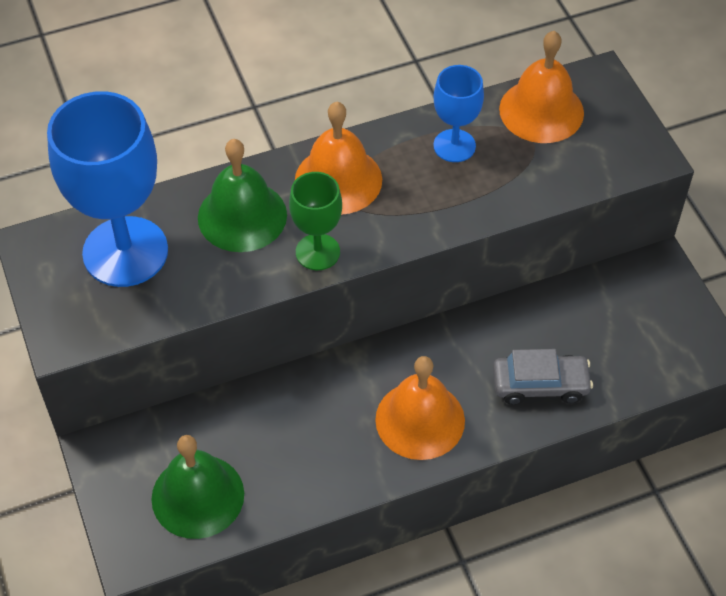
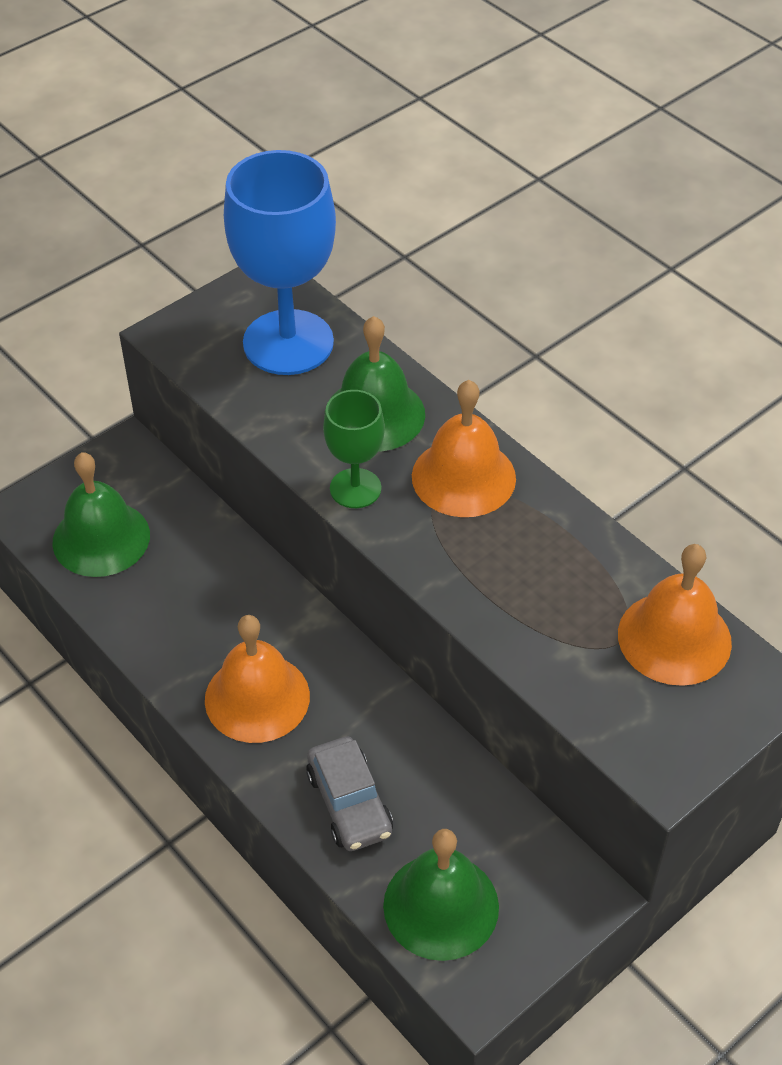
camera: 70 degrees right, 5 degrees down
blue goblet [434,65,484,162] -> none
none -> green bell [383,829,499,961]

